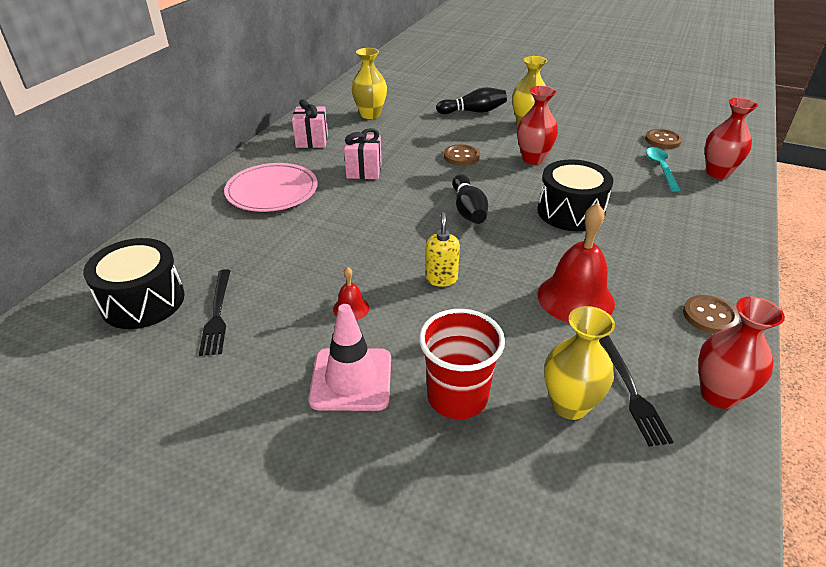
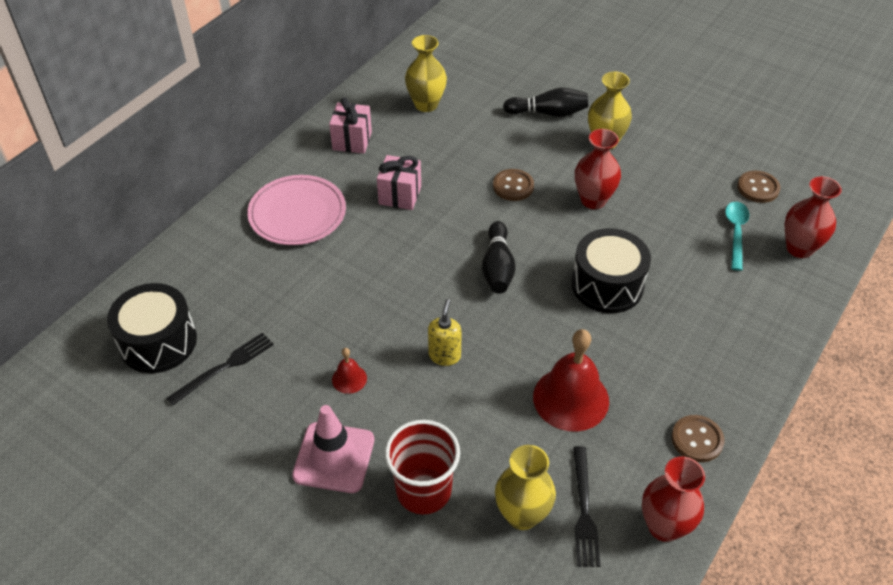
camera: 10 degrees right, 10 degrees up
black fork [199,269,230,356] -> black fork turned 135 degrees counterclockwise [166,332,274,406]

